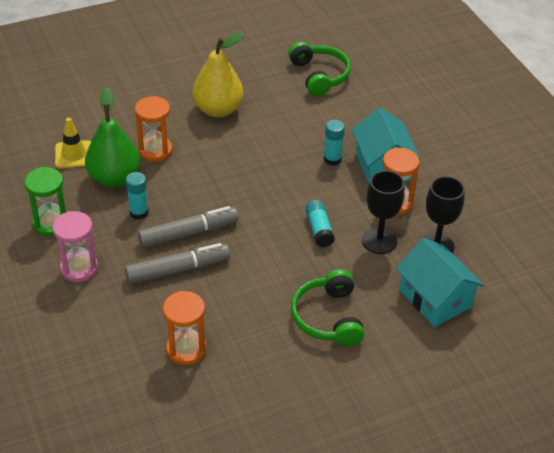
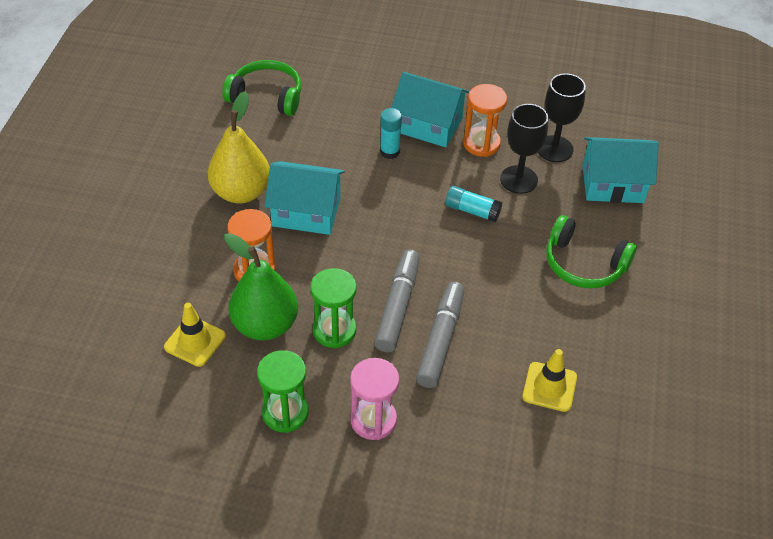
camera: 55 degrees left, 5 degrees up
turquoise glue stick [126,172,149,220] -> green hourglass [310,268,356,348]
orange hourglass [163,291,206,365] -> yellow traffic cone [522,349,577,412]
none -> turquoise house [265,161,345,235]

